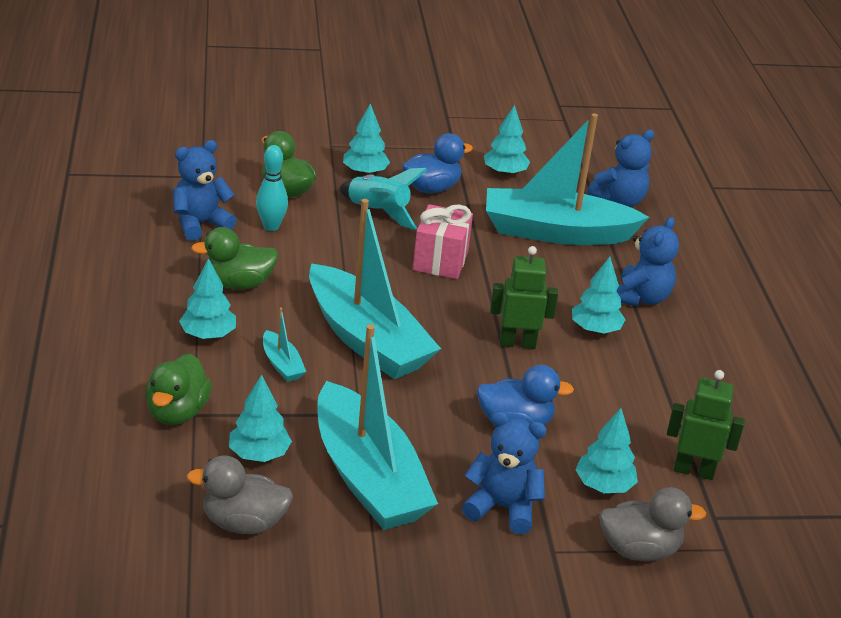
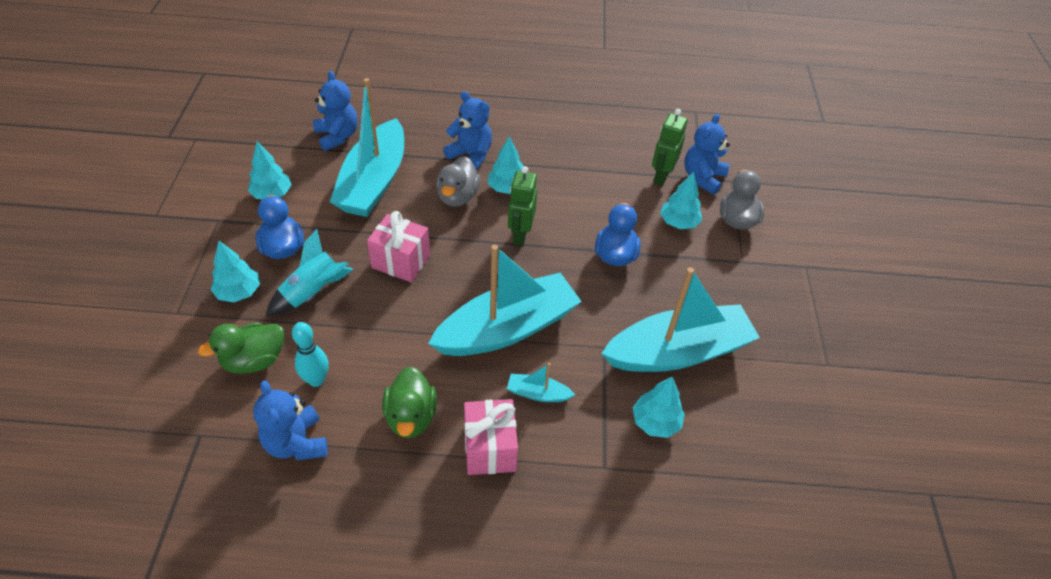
camera: 80 degrees left, 15 degrees up
green duck [145,354,212,425] -> none
turquoise tree [179,258,236,339] -> pink gift [464,399,518,475]
grey duck [186,455,293,534] -> grey duck moved to [436,156,481,207]
turquoise boat [263,308,306,382] -> turquoise boat turned 150 degrees counterclockwise [507,363,575,402]
blue teddy bear [462,411,547,535] -> blue teddy bear moved to [684,114,730,195]

